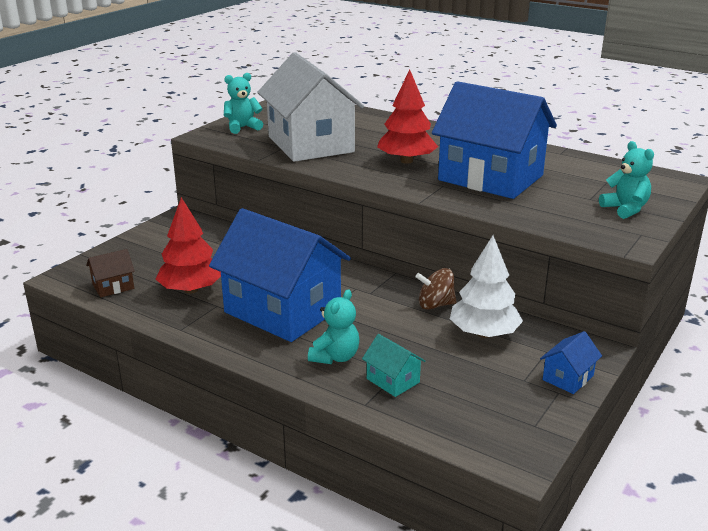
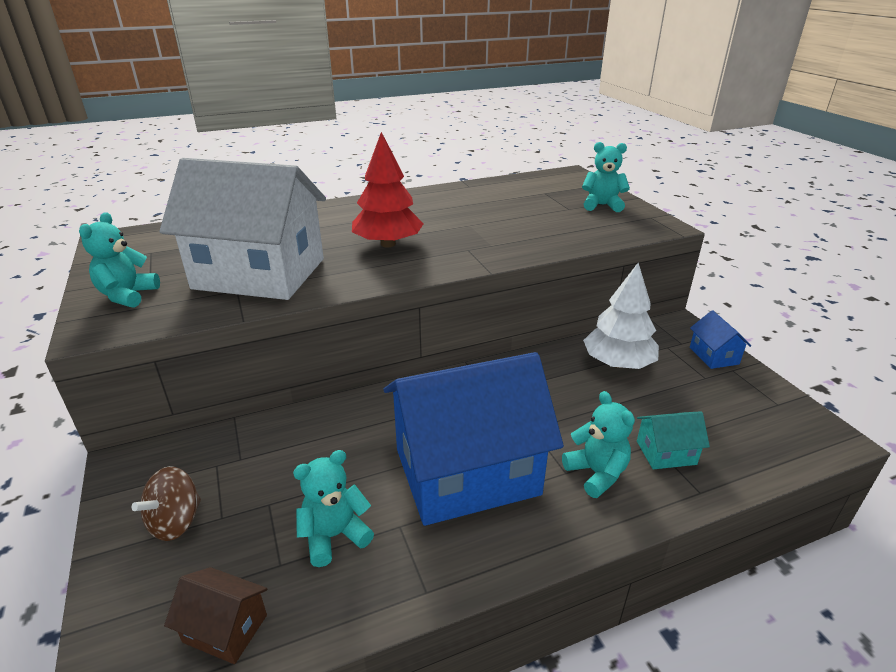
camera: 55 degrees left, 5 degrees up
brown house [86,249,135,297] -> brown house turned 75 degrees counterclockwise [164,567,267,664]
red tree [155,197,221,294] -> turquoise teddy bear [293,450,374,567]
brown spinning top [415,268,456,310] -> brown spinning top moved to [132,466,201,541]
blue house [432,81,557,199] -> none

